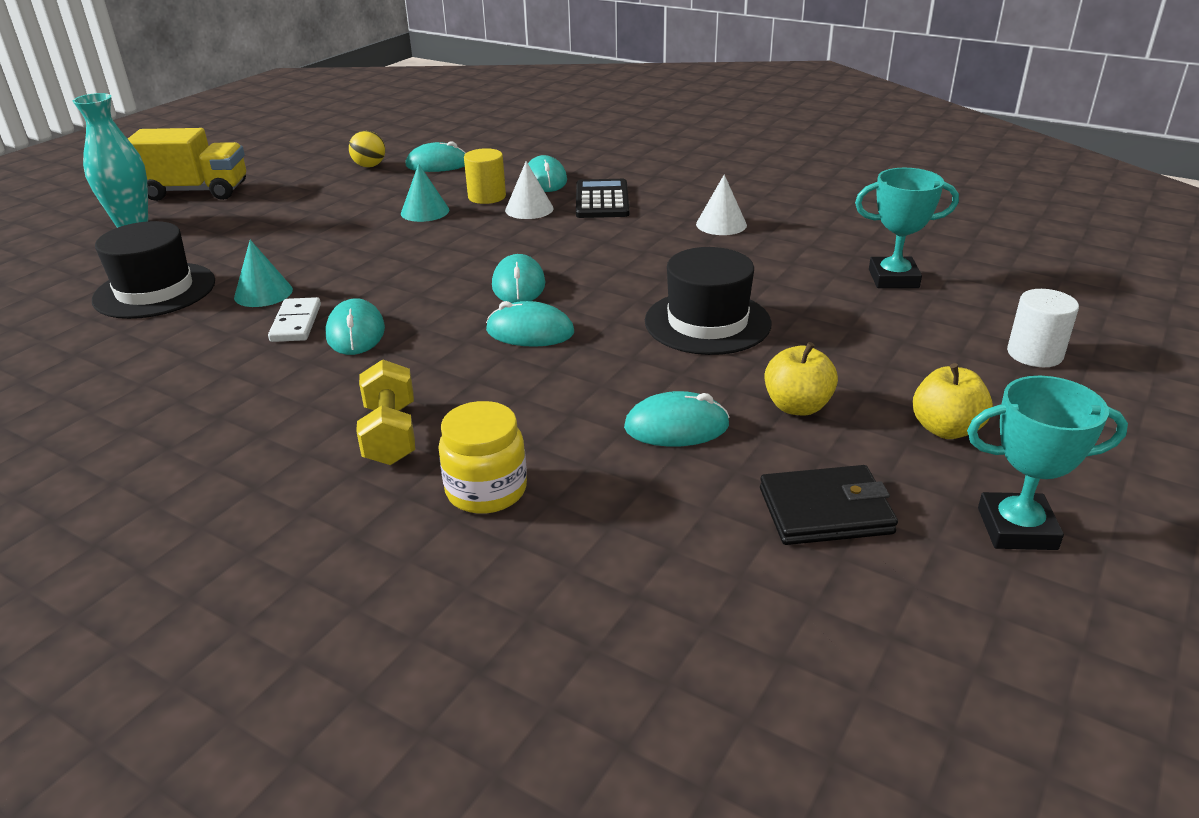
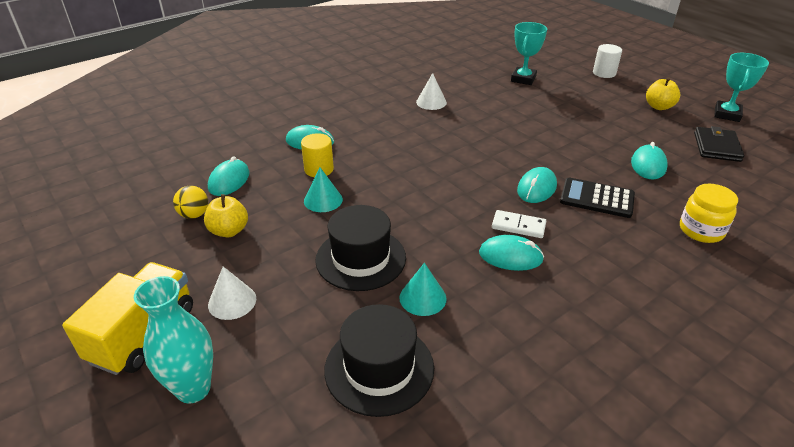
camera: 70 degrees left, 5 degrees up
white domino [268,297,321,342] -> white domino moved to [492,210,546,238]
yellow dumbbell [356,359,415,465] -> none
turquoise mouse [492,254,545,303] -> none
white cone [505,161,554,219] -> white cone moved to [208,267,256,320]
black calculator [576,179,629,218] -> black calculator moved to [560,178,635,218]
black hat [645,247,772,355] -> black hat moved to [315,205,406,291]
yellow apple [764,342,838,416] -> yellow apple moved to [204,194,248,238]

